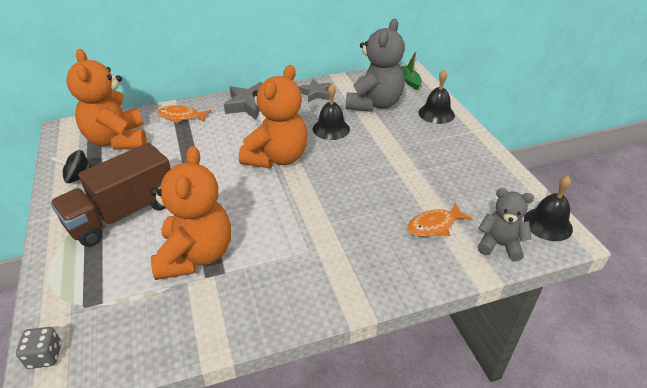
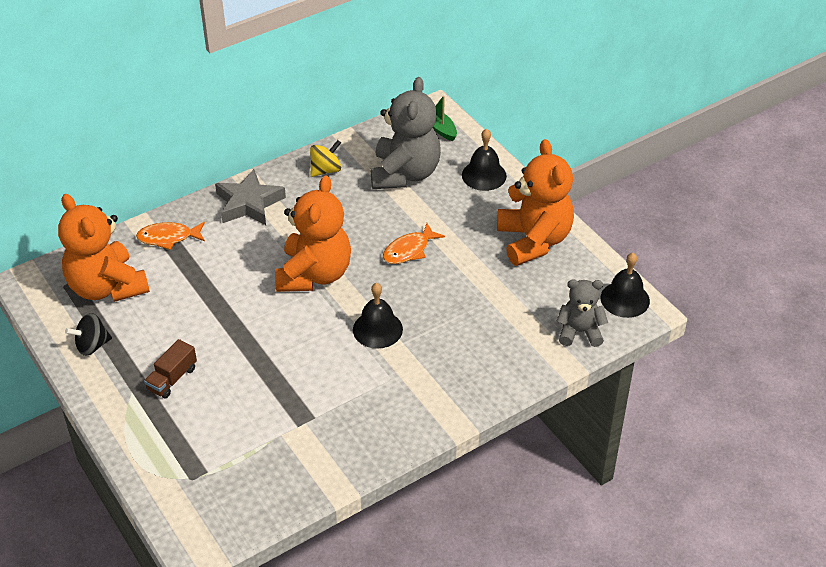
camera: 15 degrees left, 5 degrees up
grey dice [16,327,61,369] -> none
brown truck [50,143,171,247] -> brown truck [144,339,197,399], size x0.47
orange teddy bear [151,146,231,280] -> orange teddy bear moved to [497,139,574,266]
grey star [298,79,332,102] -> yellow spinning top [310,140,341,177]
black bell [313,84,350,140] -> black bell moved to [353,283,403,349]
orange fish [407,203,472,237] -> orange fish moved to [383,223,445,264]

